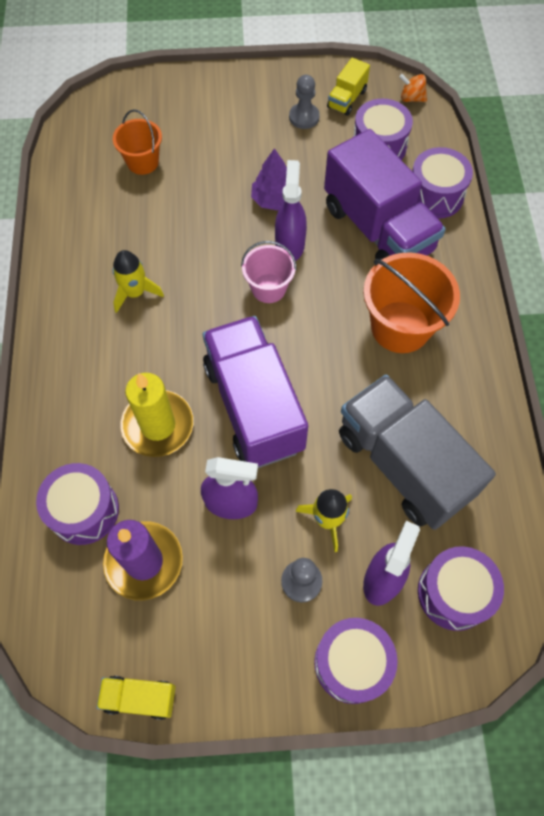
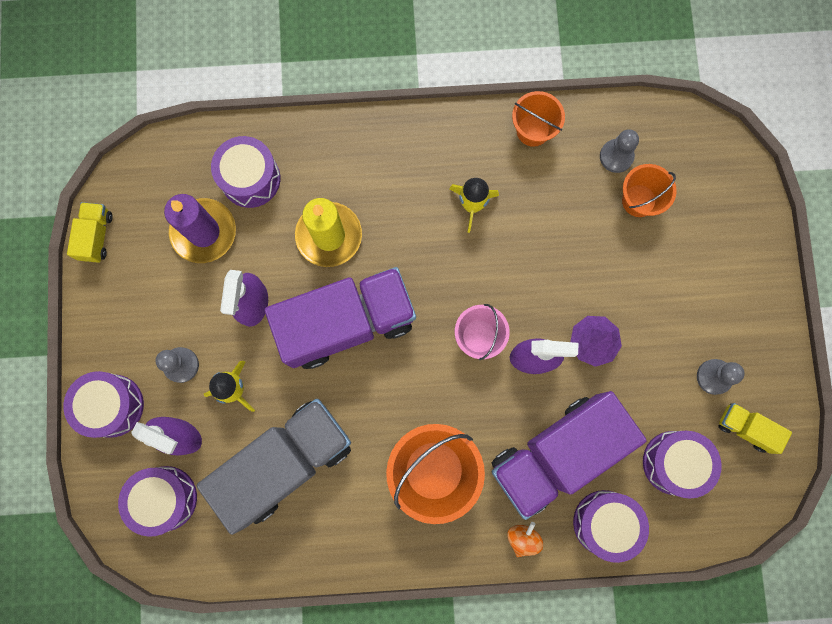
camera: 90 degrees right, 15 degrees up
orange spinning top [399,74,427,102] -> orange spinning top moved to [507,522,543,557]
none -> orange bucket [512,91,565,147]
none -> grey pawn [600,129,639,173]

